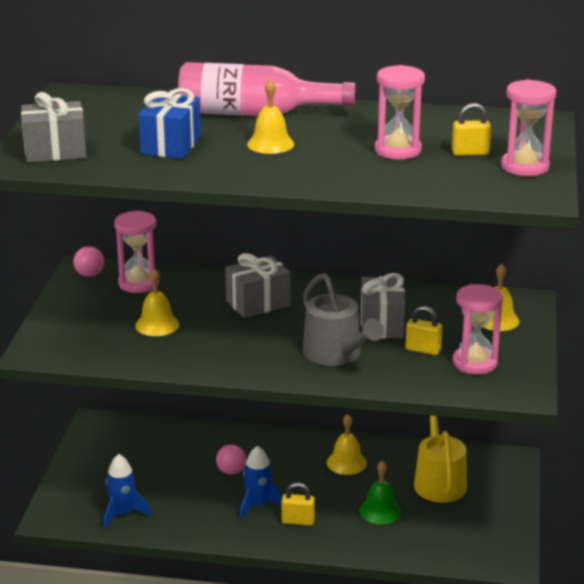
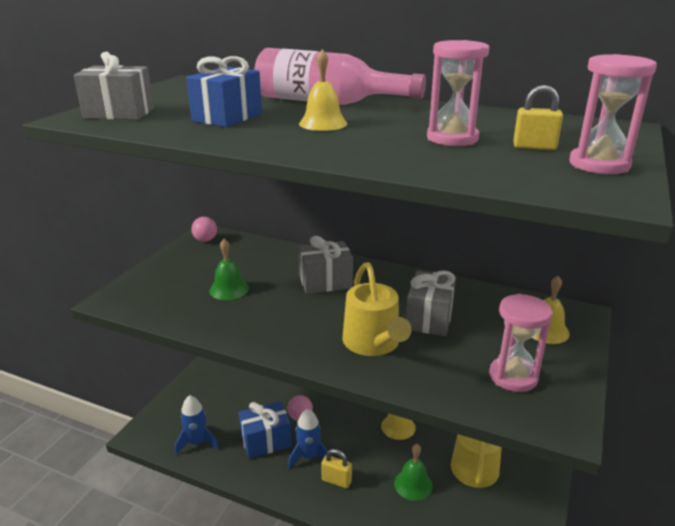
camera: 15 degrees right, 0 degrees up
pink hourglass [114,210,159,293] -> none
yellow bell [135,268,179,336] -> green bell [209,239,249,300]
grey watering can [303,273,384,366] -> yellow watering can [342,262,411,356]
yellow padlock [406,306,442,355] -> none
none -> blue gift [239,401,292,459]

